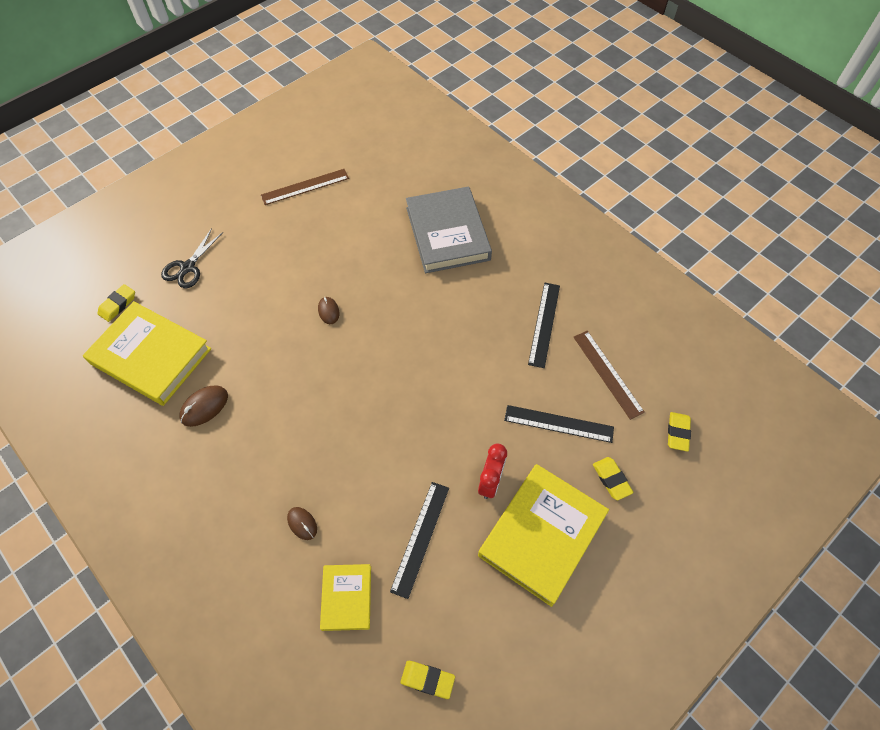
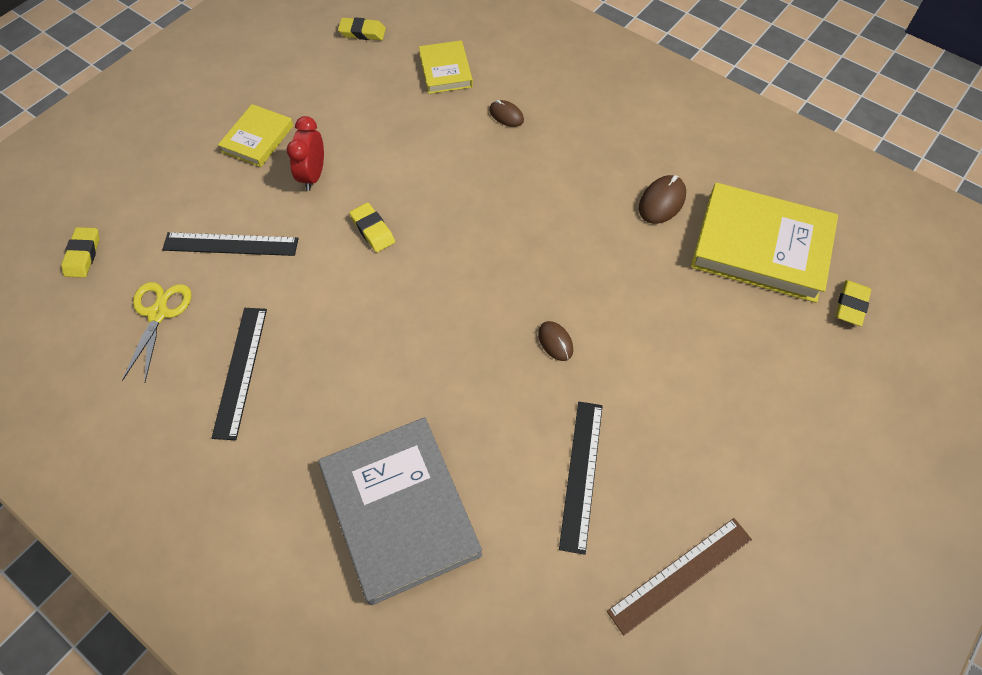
camera: 170 degrees right, 0 degrees up
black scissors [161,228,223,288] -> none
black ruler [390,482,449,599] -> black ruler moved to [559,402,603,555]
yellow book [478,464,609,607] -> yellow book [218,104,293,167], size x0.53
brown ruler [574,331,645,420] -> yellow scissors [122,282,192,382]
yellow eraser [593,457,633,500] -> yellow eraser moved to [349,203,395,252]

